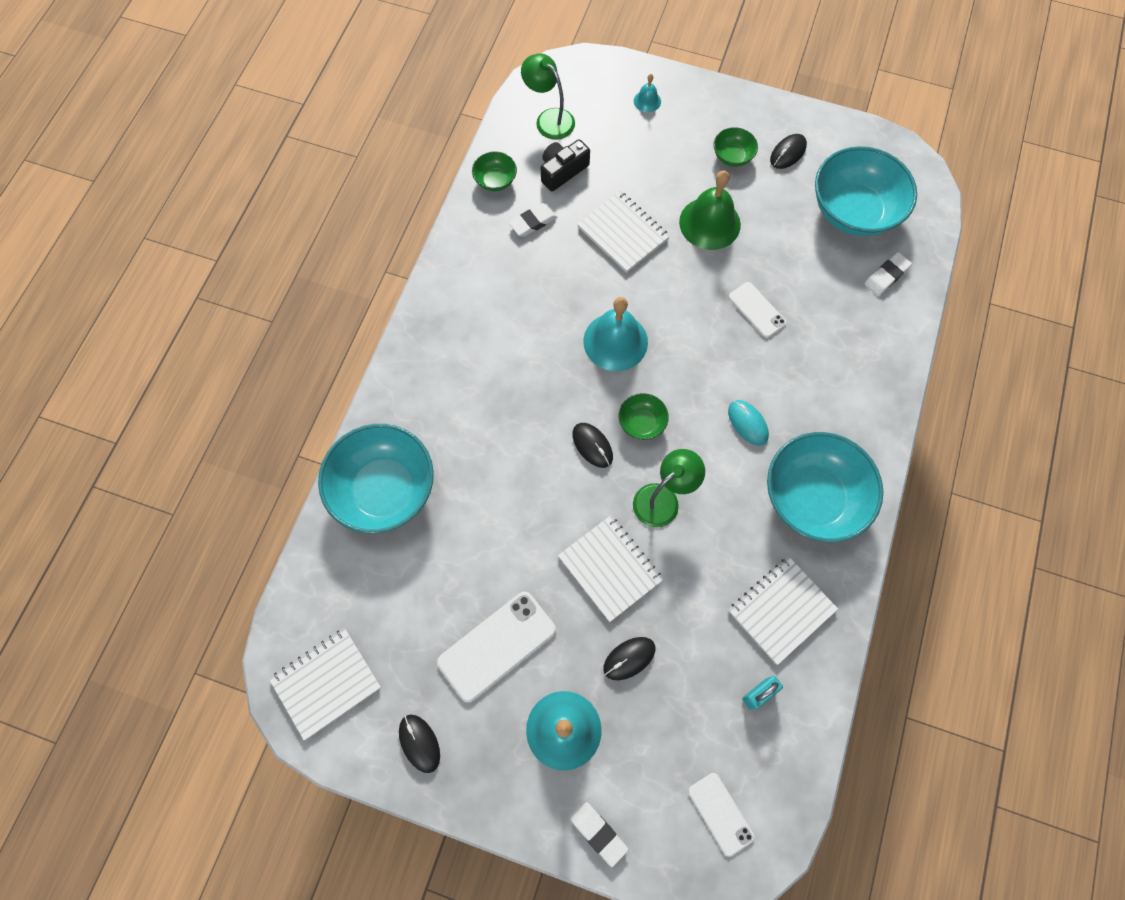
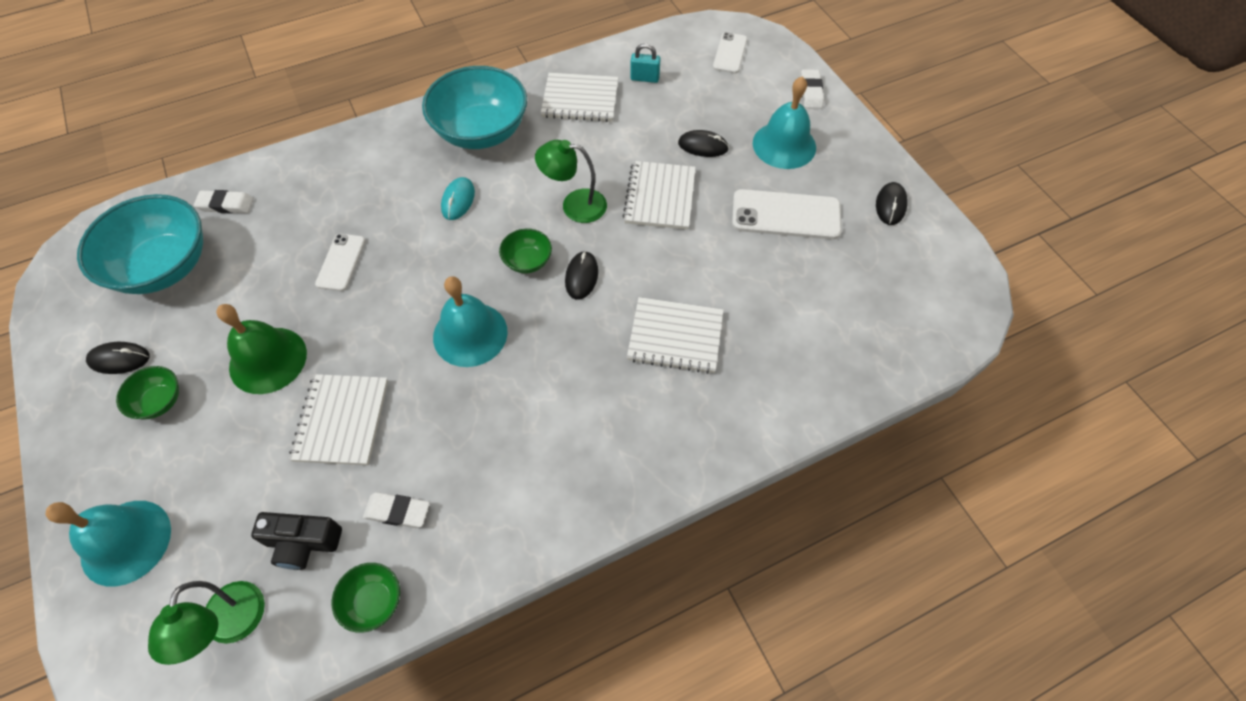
camera: 135 degrees left, 10 degrees down
white notebook [269,628,381,741] -> white notebook moved to [627,297,724,374]
turquoise bowl [318,424,434,533] -> none
turquoise bell [634,74,661,113] -> turquoise bell [46,501,171,587], size x2.10

